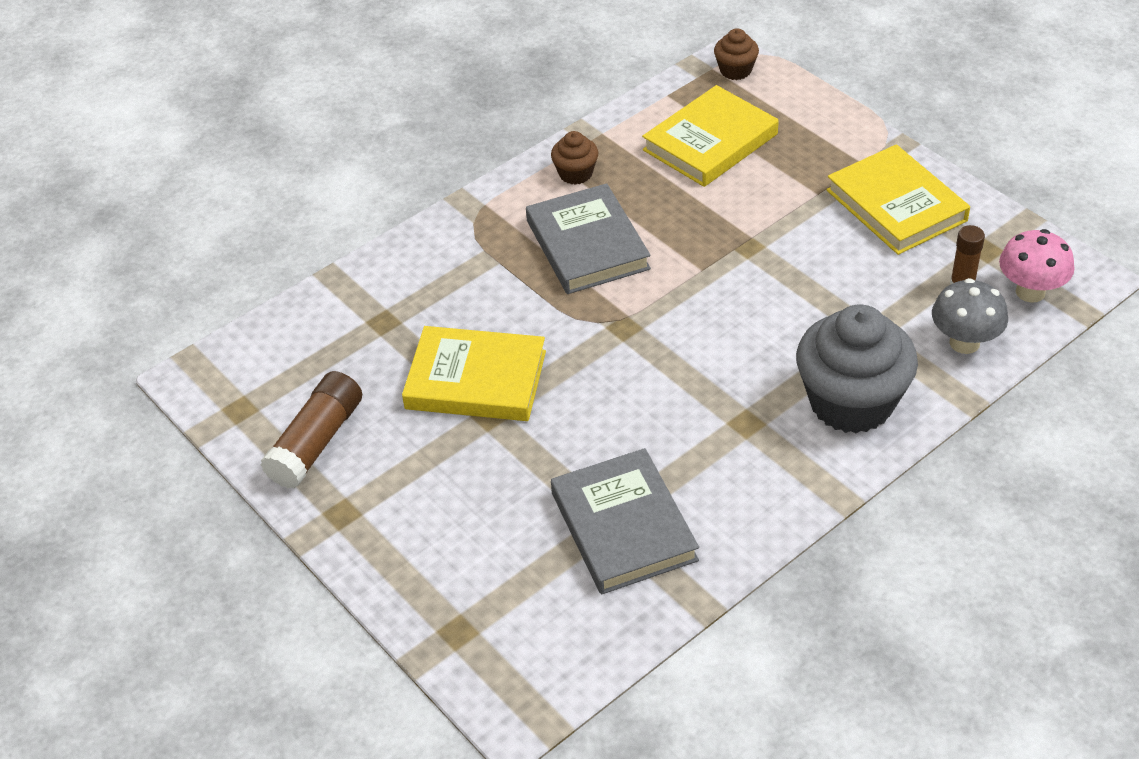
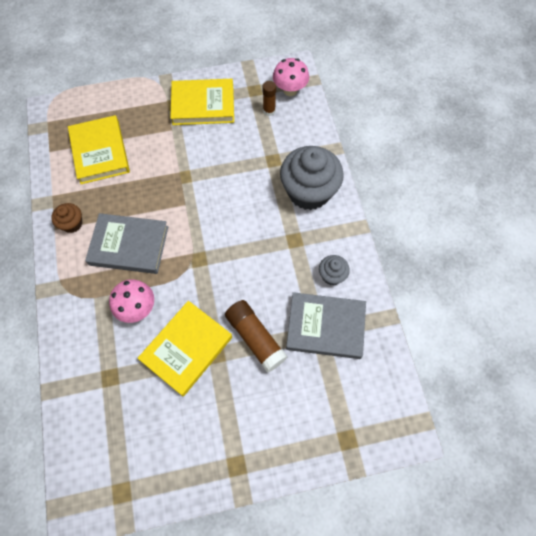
camera: 65 degrees left, 20 degrees up
brown glue stick [260,371,362,489] -> brown glue stick moved to [225,300,288,373]
brown cupcake [714,28,759,80] -> none
grey mushroom [932,278,1008,354] -> none
none -> pink mushroom [109,279,154,323]
none -> grey cupcake [319,255,350,285]

